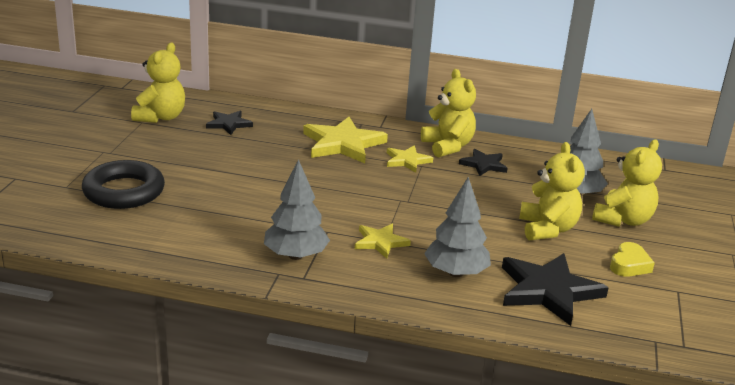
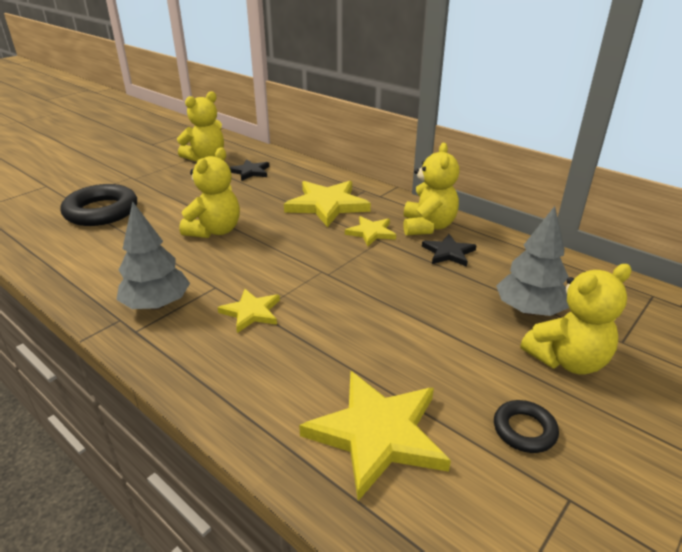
camera: 30 degrees right, 5 degrees up
grey tree [424,177,491,277] -> none
black star [502,253,609,326] -> yellow star [299,371,451,501]
yellow teddy bear [519,142,585,241] -> yellow teddy bear moved to [179,148,240,238]
yellow heart [610,242,655,277] -> black ring [494,400,559,453]

